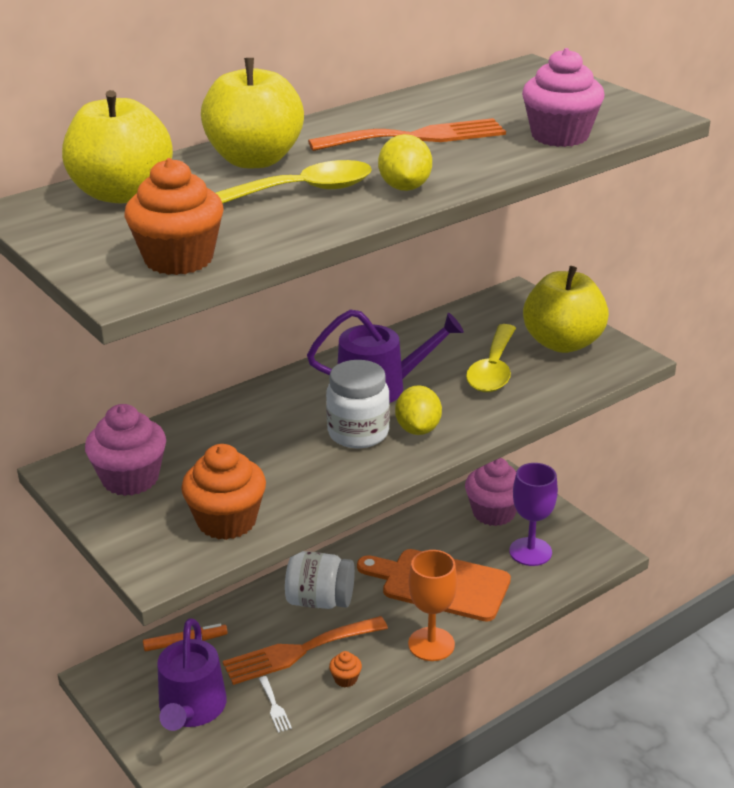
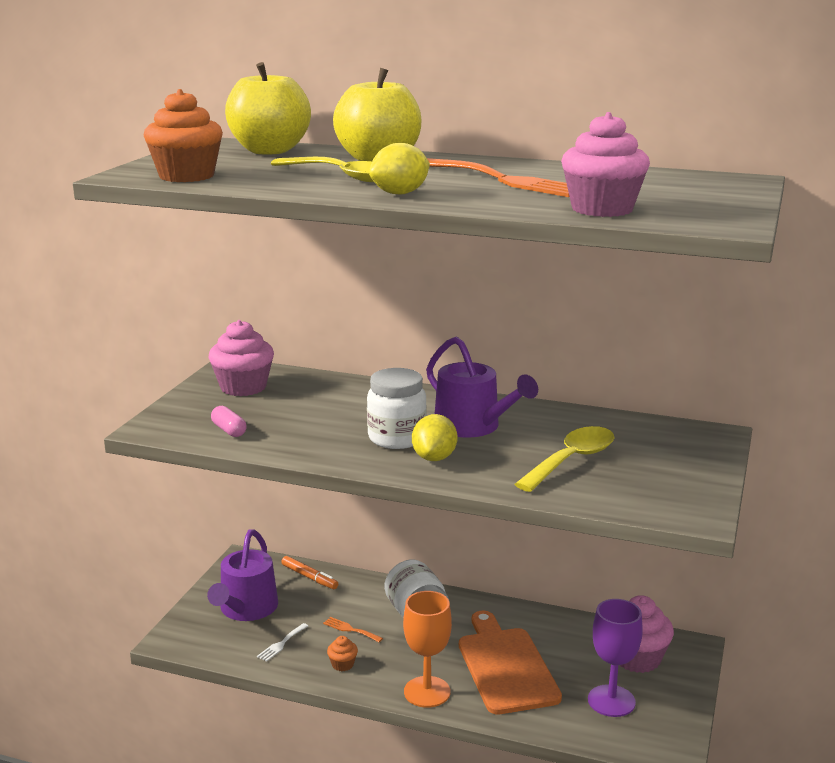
camera: 55 degrees right, 10 degrees down
purple watering can [157,618,227,731] -> purple watering can turned 45 degrees counterclockwise [207,529,278,621]
orange cupcake [181,444,266,540] -> pink capsule [211,406,247,437]
orange fork [223,616,388,685] -> orange fork [323,617,383,642], size x0.42
yellow lemon [395,385,442,435] -> yellow lemon turned 45 degrees counterclockwise [412,414,457,461]
yellow spoon [466,324,516,392] -> yellow spoon turned 150 degrees clockwise [515,426,614,492]
yellow apple [523,266,609,353] -> none

